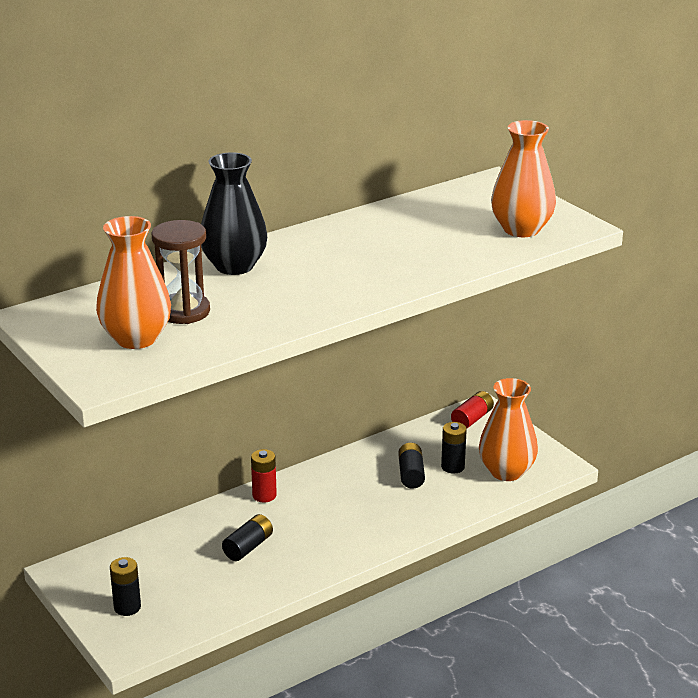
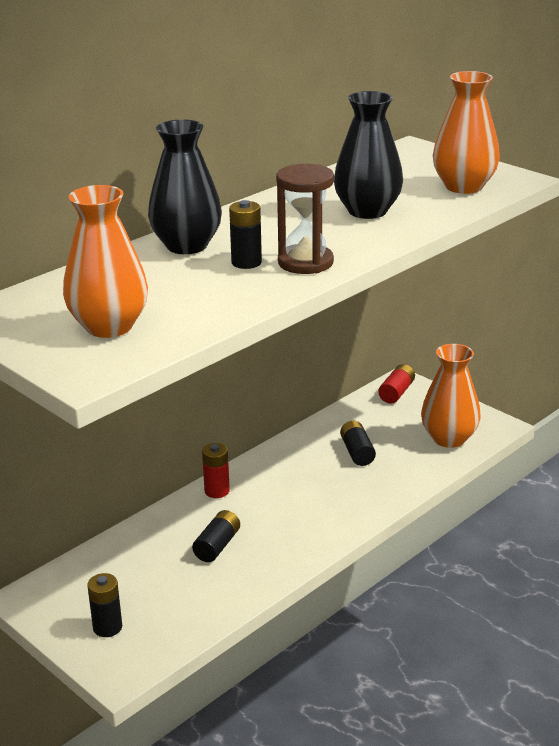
camera: 10 degrees left, 0 degrees up
brown hourglass [152,220,210,324] -> brown hourglass moved to [276,164,334,274]
black battery [441,422,467,474] -> black battery moved to [229,200,262,269]
none -> black vase [334,91,403,219]

